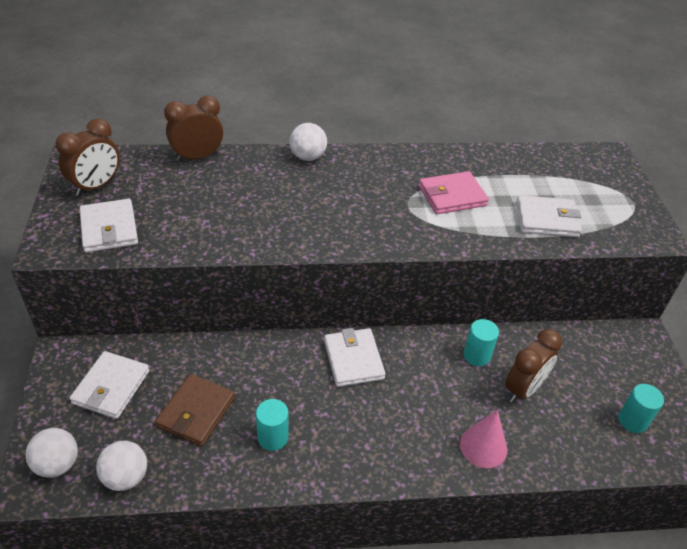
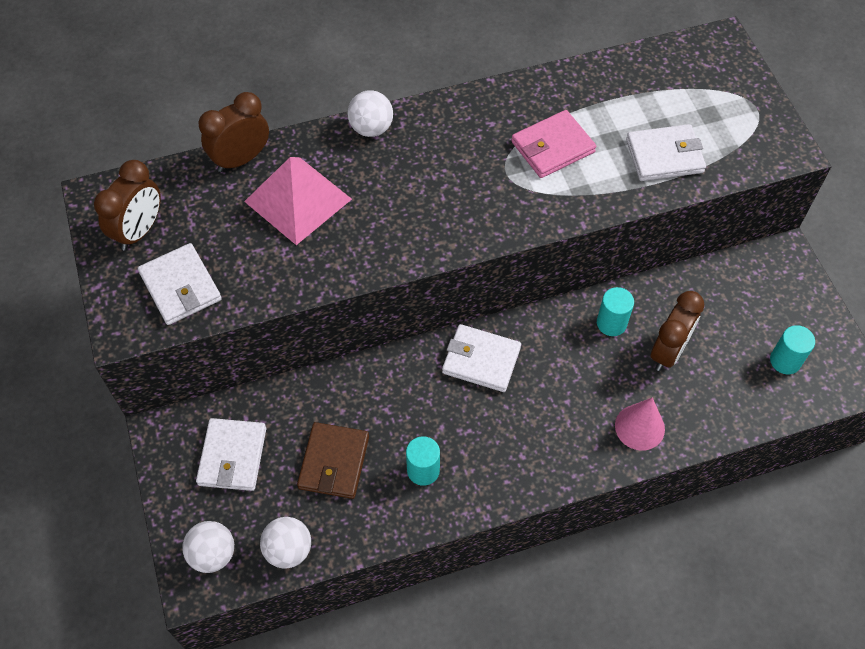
camera: 10 degrees left, 15 degrees up
white wallet [324,328,386,387] -> white wallet turned 45 degrees counterclockwise [442,324,521,392]
none -> pink pyramid [244,157,352,245]

